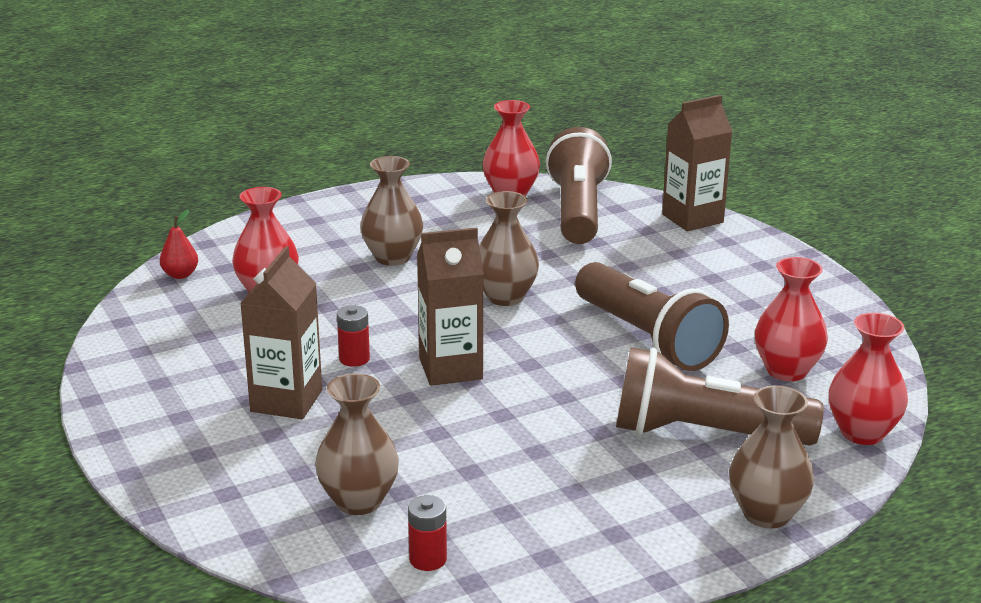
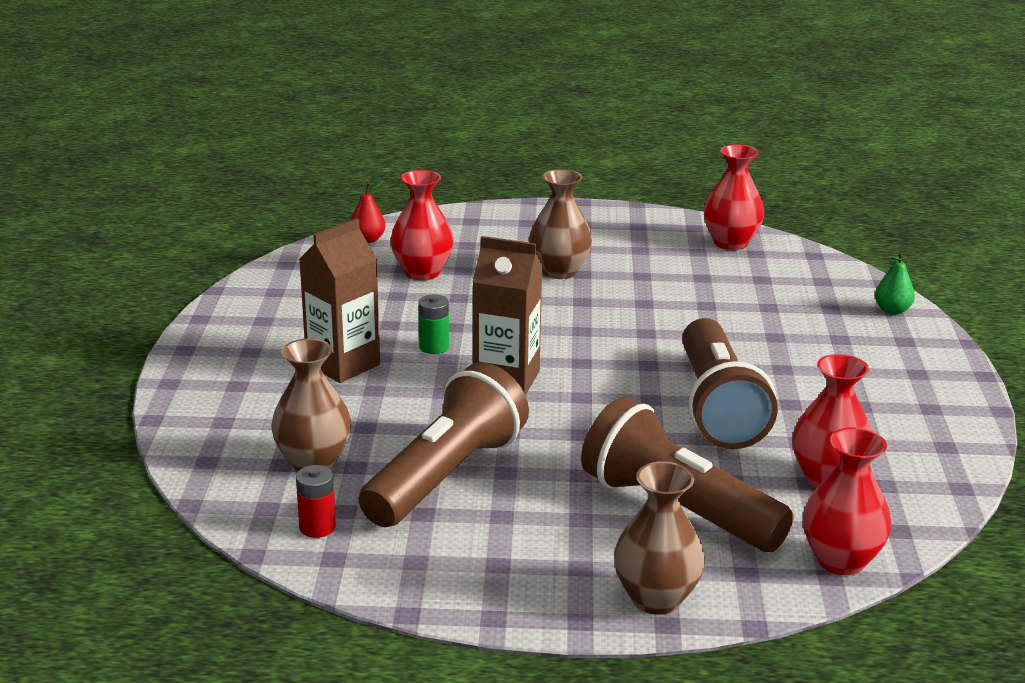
camera: 30 degrees right, 0 degrees up
red battery [337,305,370,367] -> green battery [418,294,449,354]
brown vase [479,191,539,306] -> none
brown flashlight [546,127,612,244] -> brown flashlight moved to [359,362,529,527]
brown carton [662,95,733,231] -> green pear [875,252,915,315]

